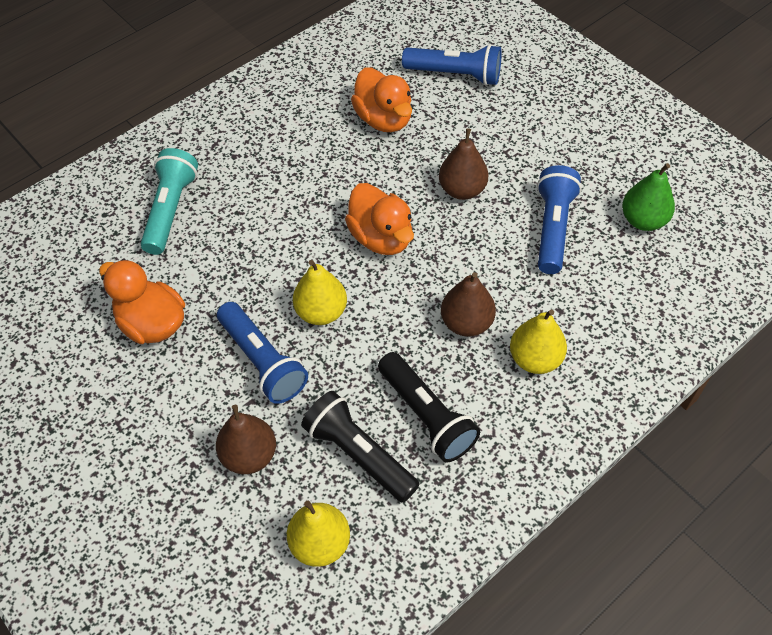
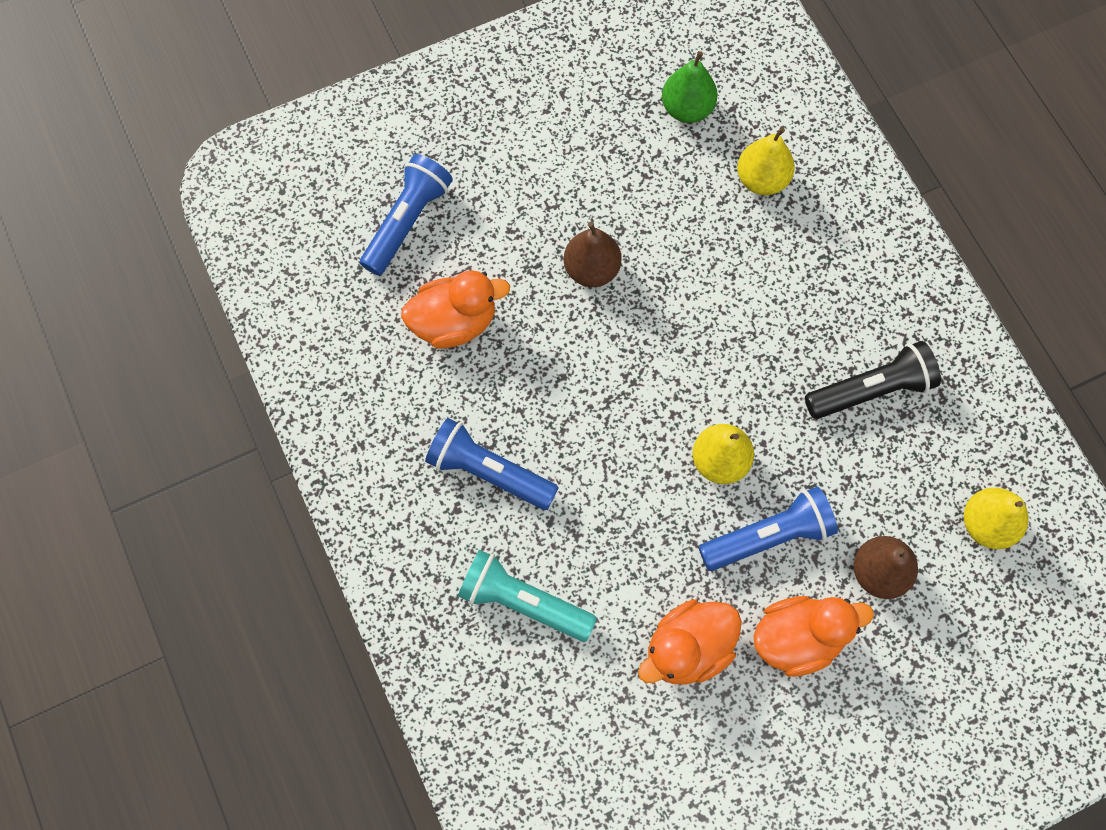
camera: 75 degrees left, 15 degrees up
black flashlight [301,391,420,503] -> none
orange duck [345,183,414,255] -> orange duck moved to [753,596,874,677]
brown pear [441,272,496,337] -> none
yellow pear [510,309,567,374] -> yellow pear moved to [737,127,795,195]
blue flashlight [537,165,582,274] -> blue flashlight moved to [425,418,559,510]

